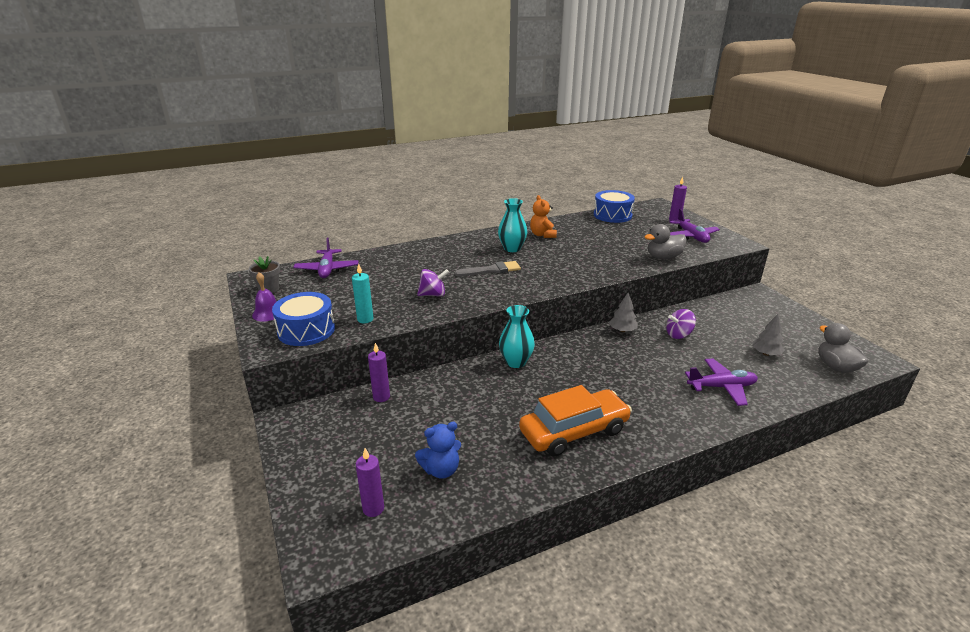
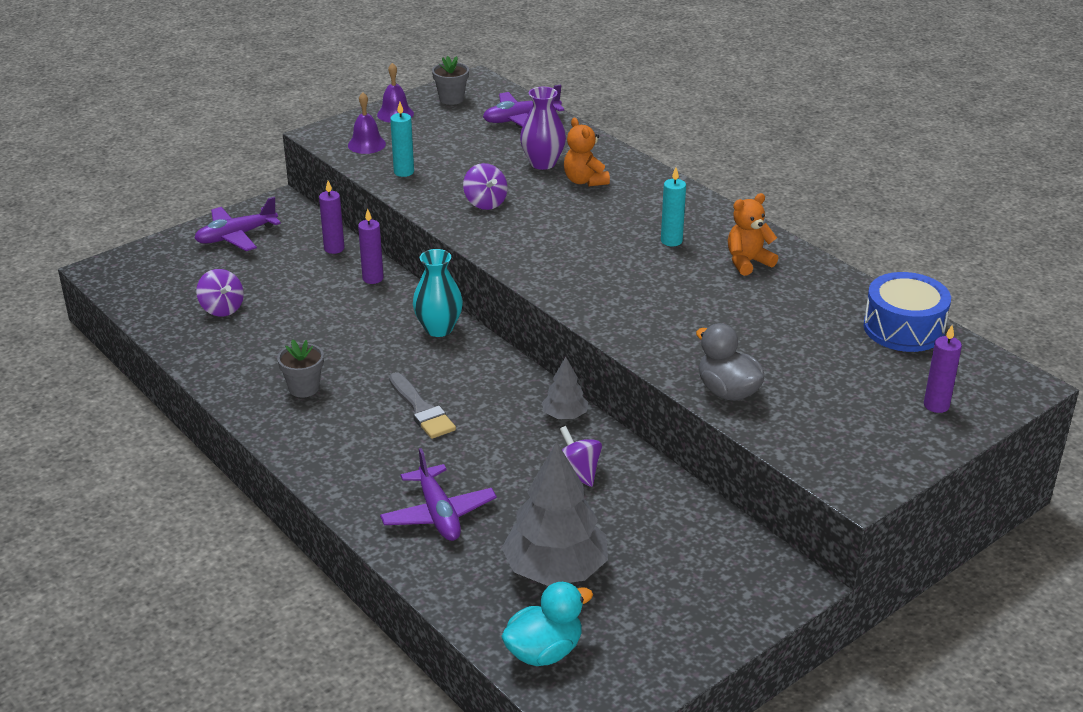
camera: 75 degrees right, 5 degrees up
blue drum [272,292,335,346] -> purple bell [348,92,386,154]
purple candle [356,448,384,517] -> purple candle moved to [358,209,384,284]
blue teddy bear [415,422,461,479] -> purple spinning top [196,269,244,316]
grey brush [455,261,521,276] -> grey brush moved to [389,372,456,439]
turquoise vase [498,198,527,252] -> turquoise candle [661,168,686,246]
orange car [519,385,632,457] -> grey flower pot [277,339,324,398]
purple plane [670,209,720,243] -> purple plane moved to [194,197,281,251]
grey tree [752,314,785,356] -> grey tree [502,442,608,586], size x2.00
grey duck [818,323,868,373] -> turquoise duck [501,582,593,666]
none -> purple vase [520,87,566,170]
none -> orange teddy bear [564,118,610,187]

